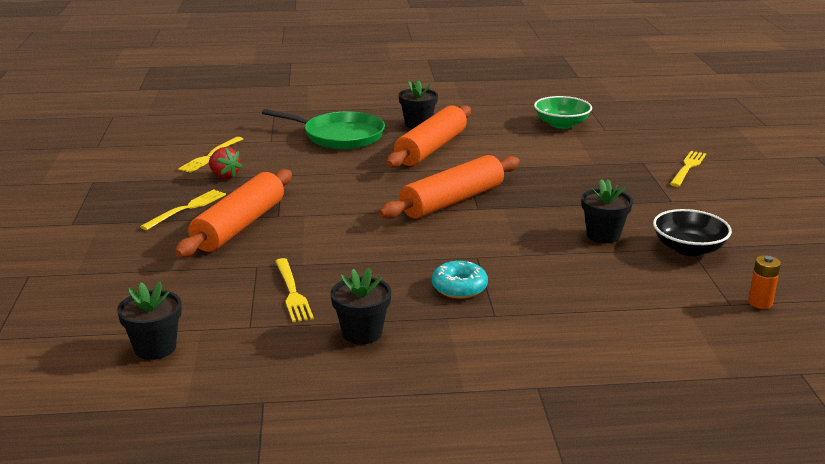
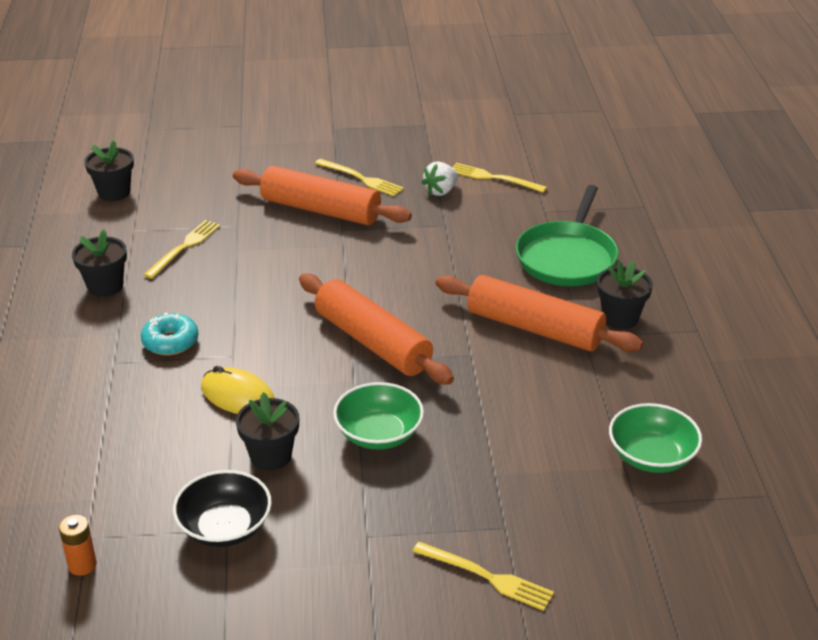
camera: 90 degrees right, 10 degrees up
red strawberry [209,147,243,179] -> white strawberry [421,162,458,196]
yellow fork [275,258,314,322] -> yellow fork turned 135 degrees clockwise [143,220,220,279]
none -> yellow mouse [201,366,275,414]
none -> green bowl [333,382,424,450]

